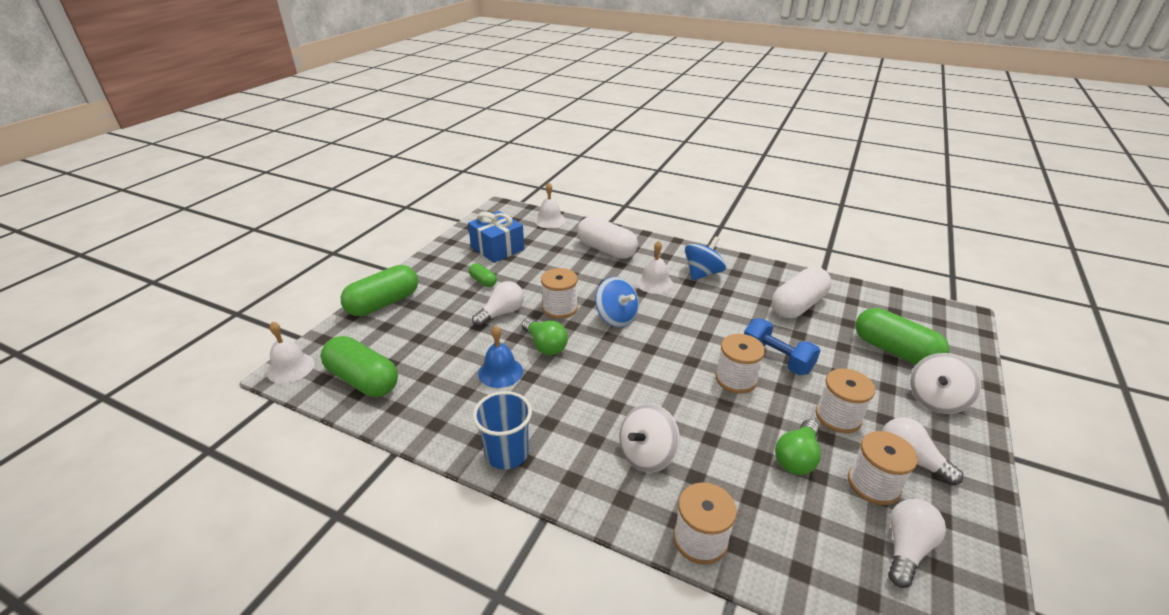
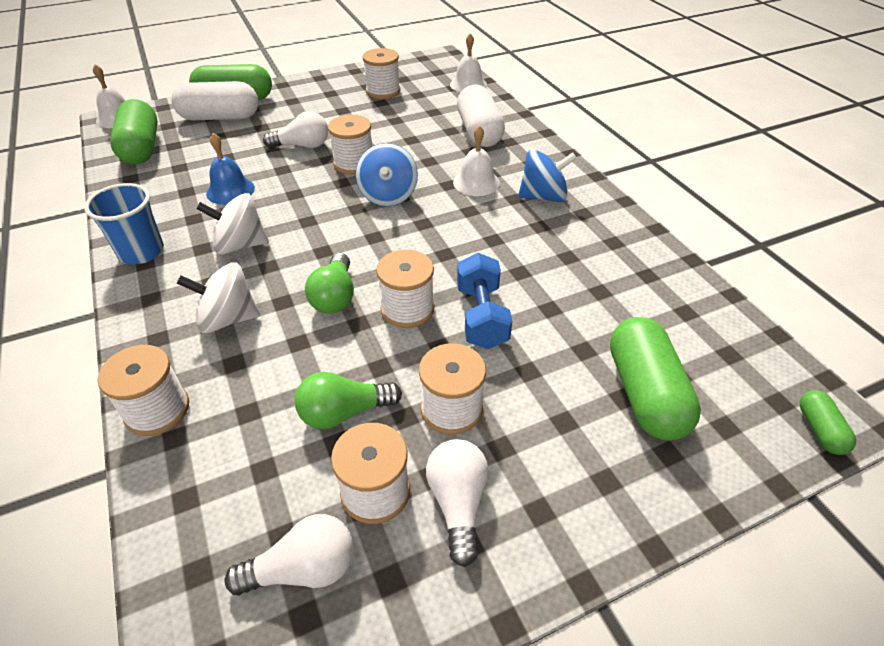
camera: 40 degrees right, 10 degrees up
blue gift [468,211,524,263] -> white spool [363,48,400,99]
green capsule [469,263,497,287] -> green capsule moved to [800,390,856,455]
green light bulb [522,318,568,355] -> green light bulb moved to [305,253,354,314]
white capsule [772,267,831,318] -> white capsule moved to [171,81,259,120]
white spinning top [910,353,981,414] -> white spinning top moved to [197,193,269,255]

